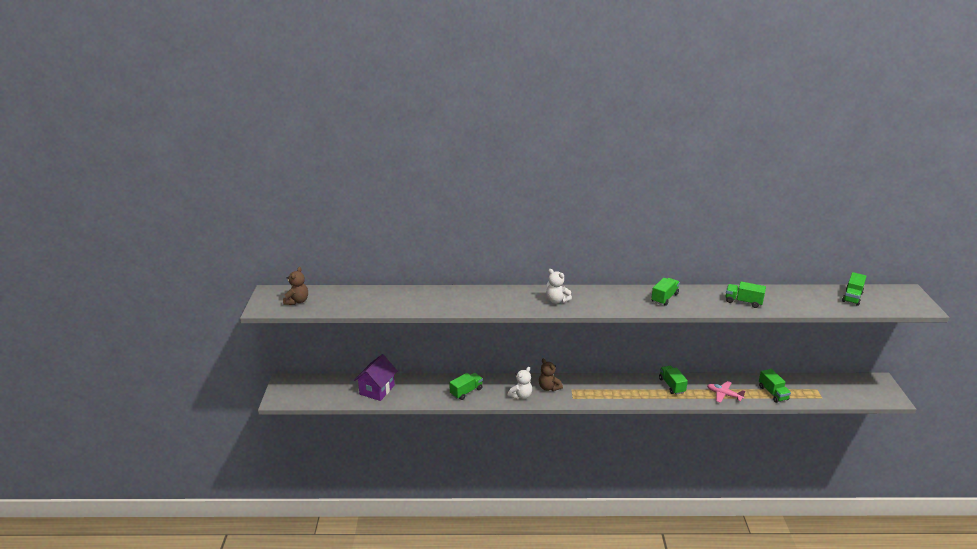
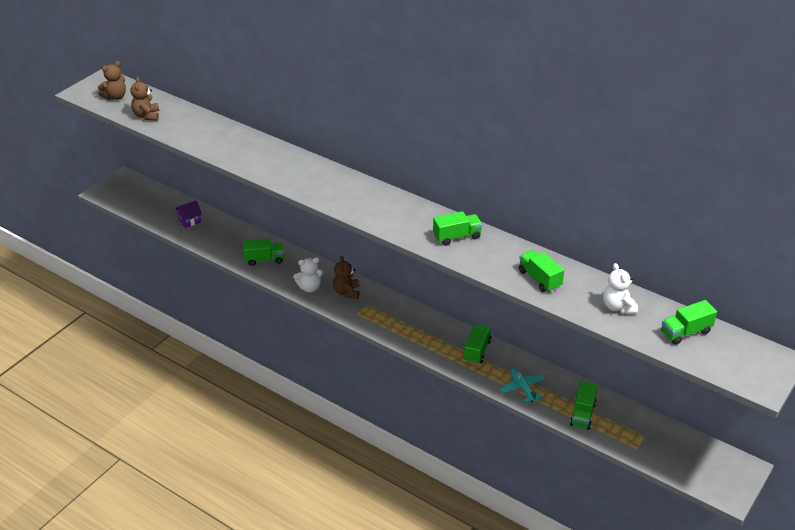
camera: 35 degrees right, 10 degrees up
purple house [354,354,397,401] -> purple house [175,200,202,228], size x0.58
white teddy bear [546,269,572,304] -> white teddy bear moved to [603,263,638,314]
pink plane [707,381,745,403] -> turquoise plane [499,368,545,403]
none -> brown teddy bear [130,77,159,121]

